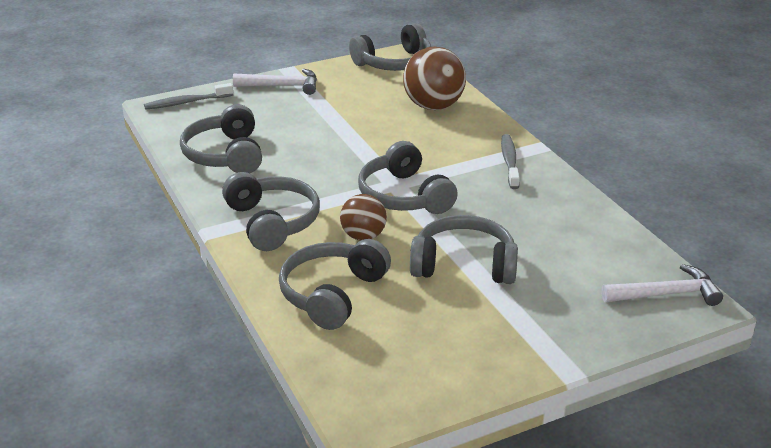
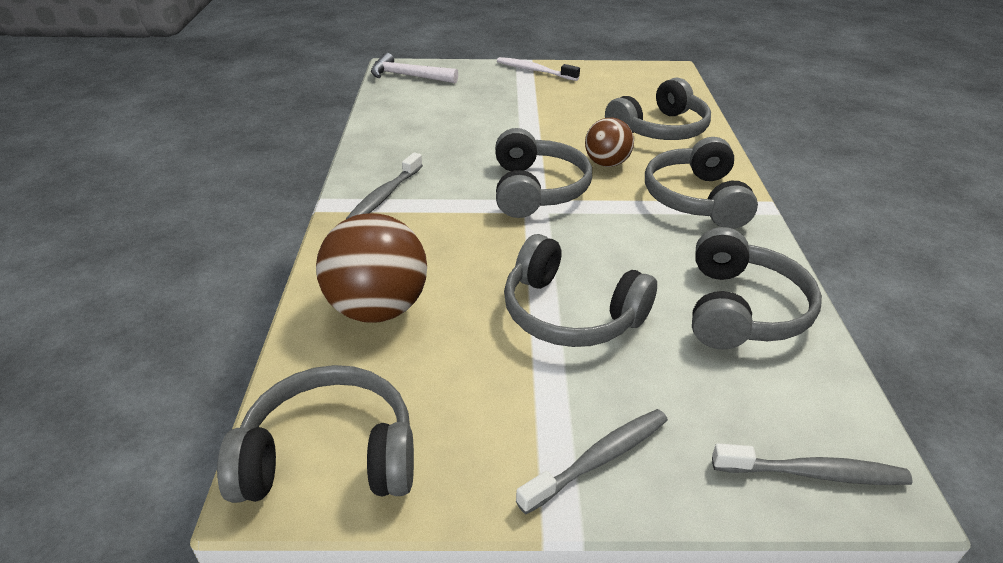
camera: 155 degrees left, 5 degrees up
white hammer [233,69,317,95] -> grey toothbrush [516,409,668,514]
grey headphones [410,215,518,284] -> grey headphones moved to [504,234,657,347]
none -> white toothbrush [497,57,580,81]

